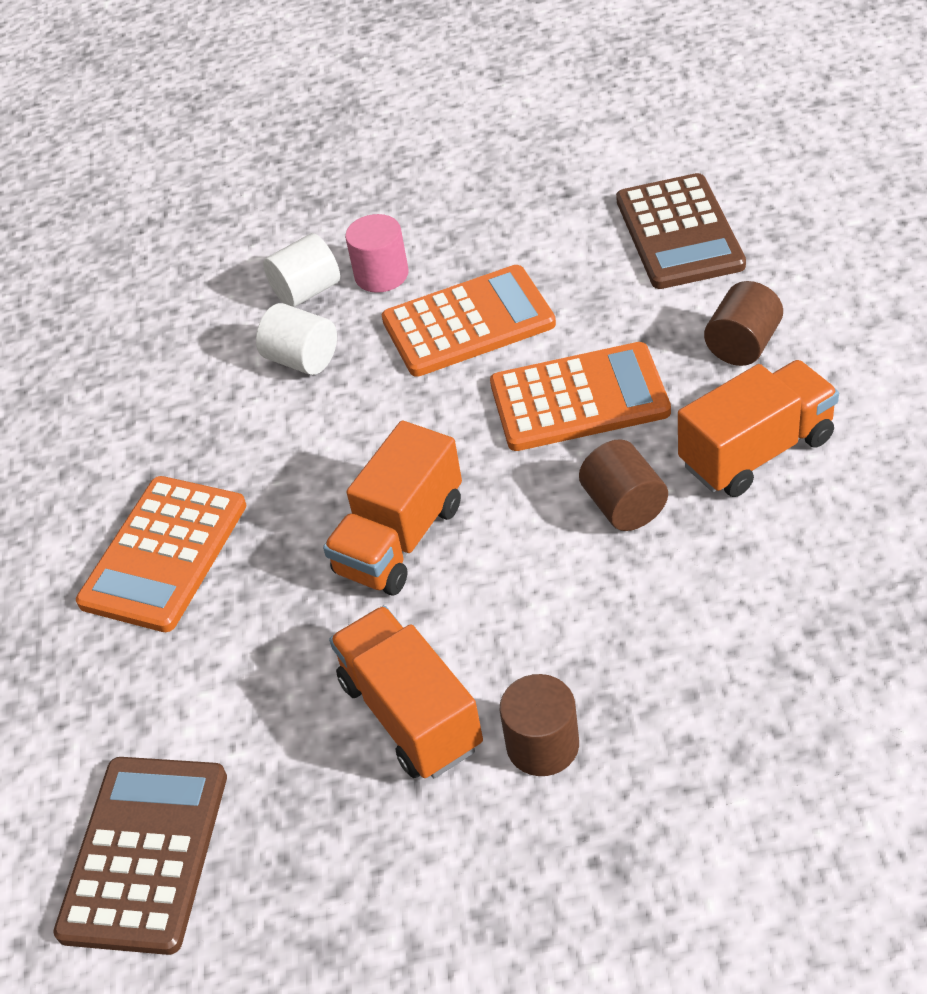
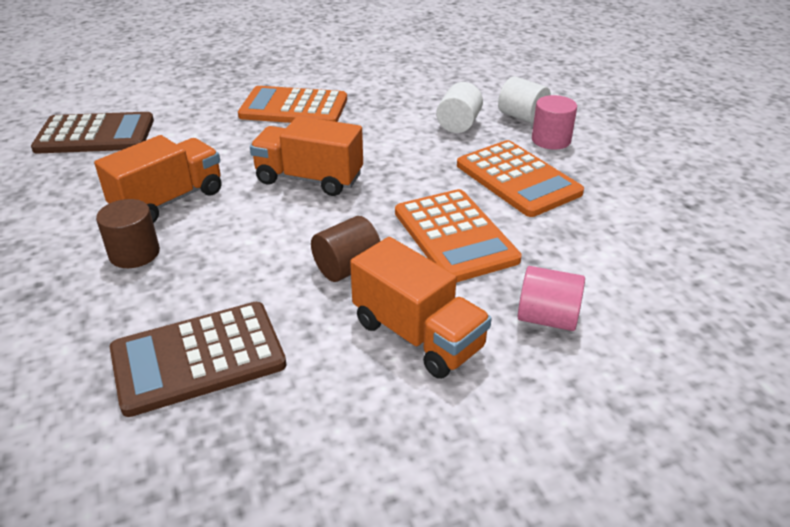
camera: 70 degrees right, 10 degrees down
brown calculator [616,173,746,289] -> brown calculator moved to [110,302,286,417]
brown cylinder [704,281,783,366] -> pink cylinder [518,266,585,331]

